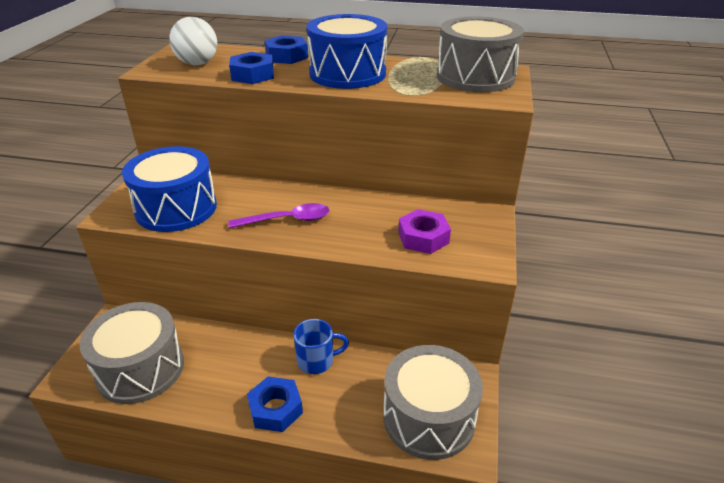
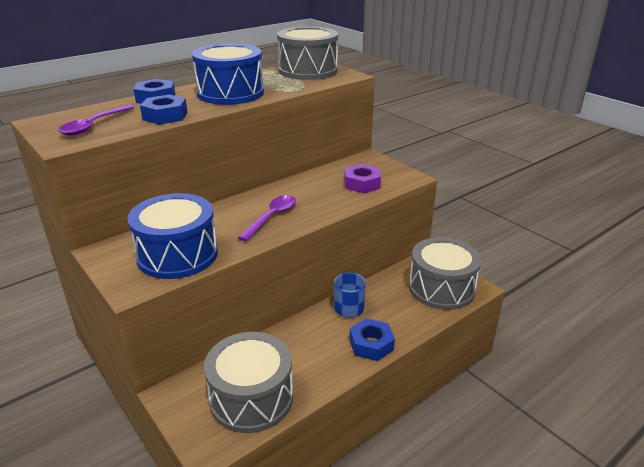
camera: 50 degrees left, 5 degrees down
white ball [169,17,217,65] -> purple spoon [58,105,134,136]

